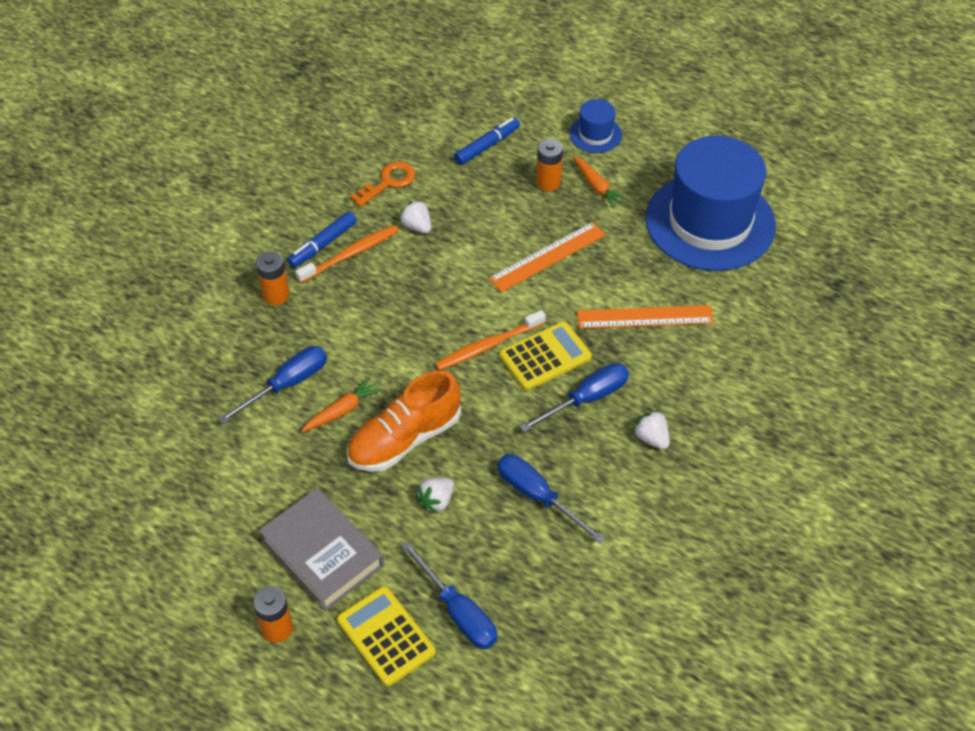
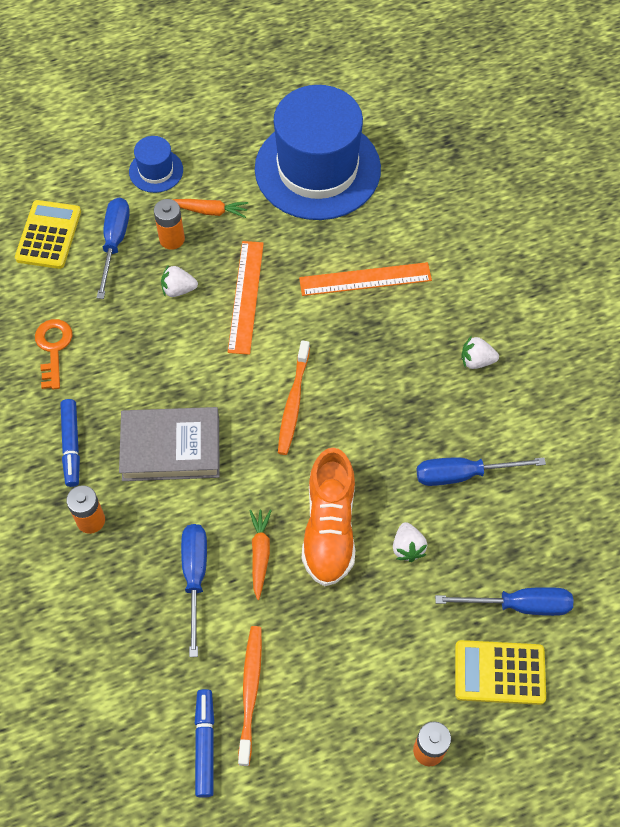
camera: 50 degrees left, 10 degrees up
grey book [259,488,384,611] -> grey book moved to [119,407,220,481]
orange toothbrush [295,225,399,283] -> orange toothbrush moved to [238,626,262,766]
white strawberry [399,200,431,233] -> white strawberry moved to [161,265,198,297]
blue marker [454,118,520,165] -> blue marker moved to [195,689,214,798]
yellow calculator [500,321,592,390] -> yellow calculator moved to [15,200,81,269]
blue screwdriver [519,363,629,432] -> blue screwdriver moved to [97,197,130,299]
orange ruler [577,305,714,329] -> orange ruler turned 45 degrees clockwise [299,262,432,296]

